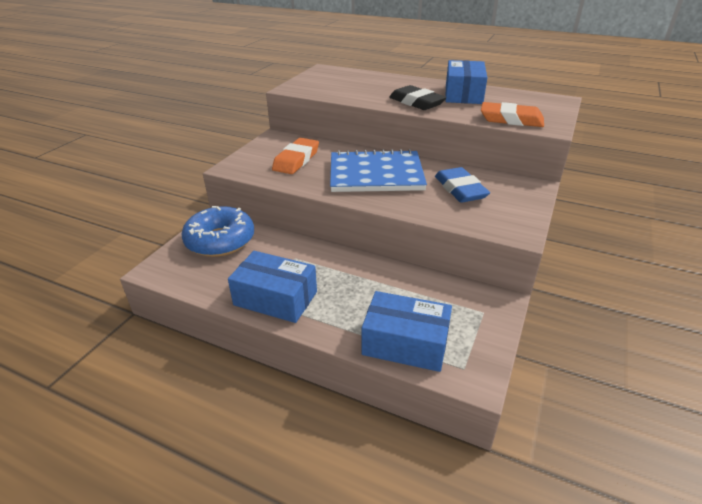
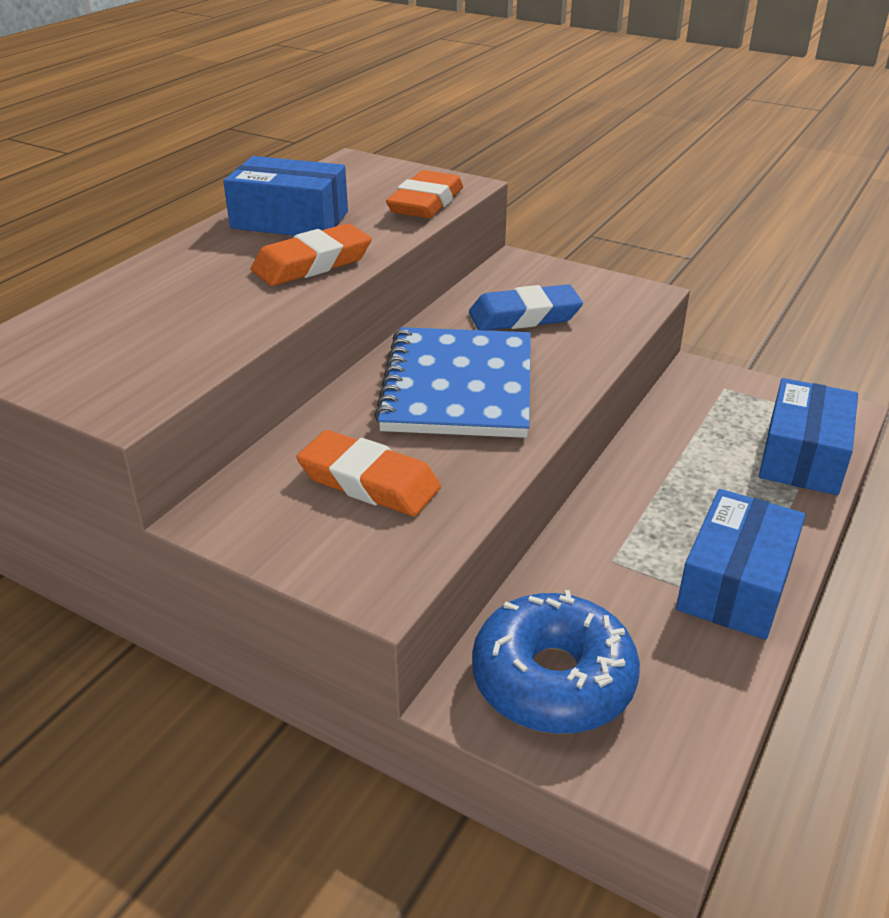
camera: 85 degrees left, 0 degrees up
black eraser [389,85,447,110] -> orange eraser [251,223,372,286]

